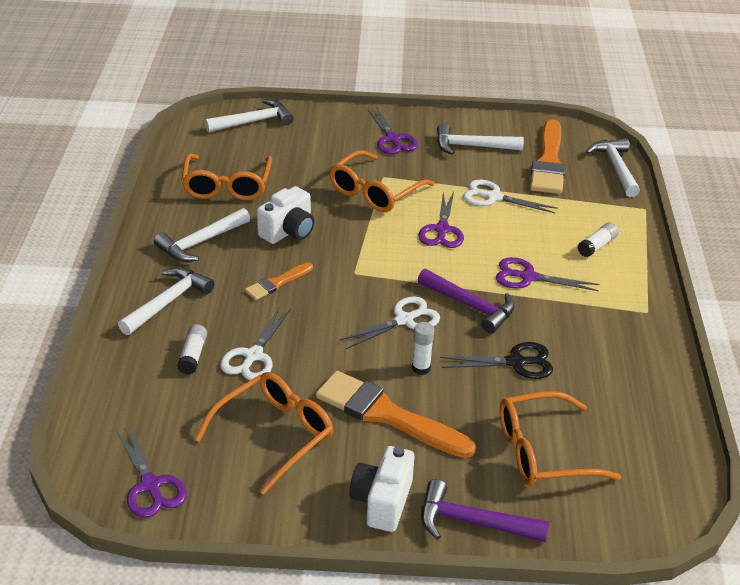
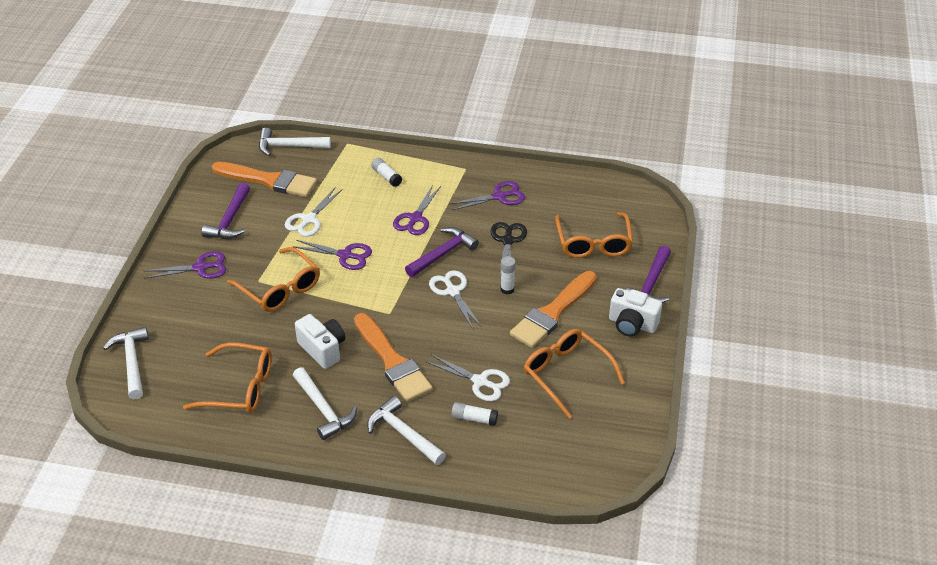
camera: 80 degrees left, 5 degrees up
purple scissors [116,425,187,518] -> purple scissors moved to [449,181,525,210]
orange brush [245,262,313,300] -> orange brush [354,313,433,402], size x1.94
white hammer [437,123,524,155] -> purple hammer [202,183,250,239]

